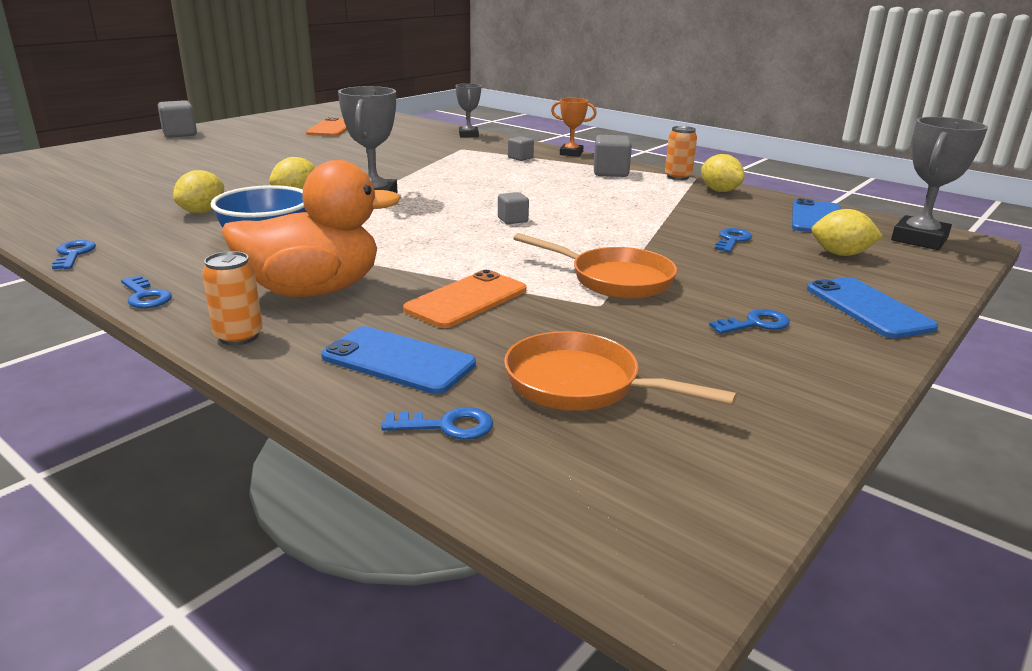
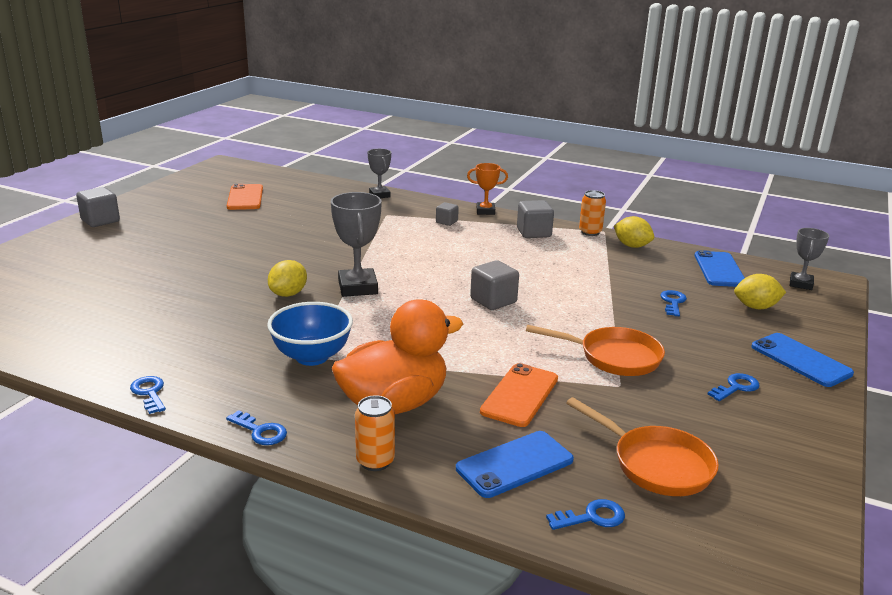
camera: 15 degrees left, 0 degrees up
yellow lemon [173,170,224,213] -> none
blue phone [321,326,476,394] -> blue phone turned 45 degrees counterclockwise [456,431,574,498]
grey cube [498,192,529,224] -> grey cube [470,260,519,310], size x1.67
orange pan [504,331,737,411] -> orange pan turned 150 degrees counterclockwise [566,397,719,496]
grey trophy [891,117,988,250] -> grey trophy [790,228,829,290], size x0.62

